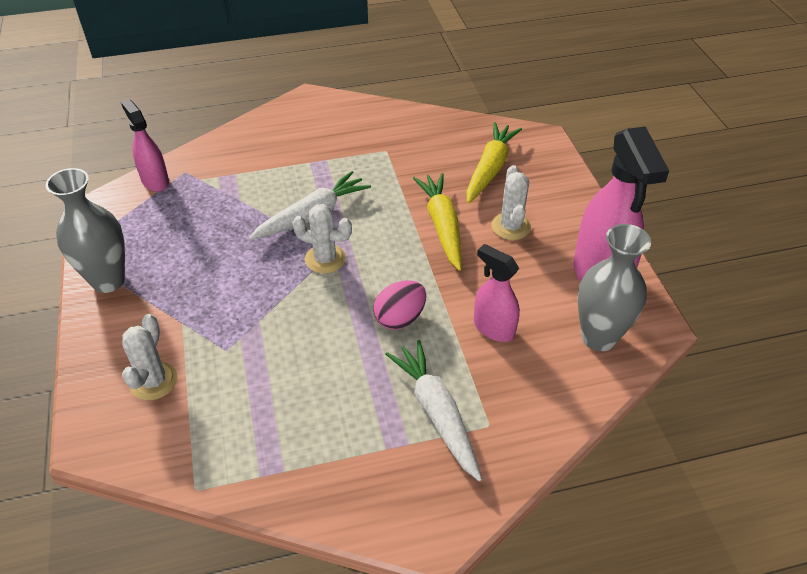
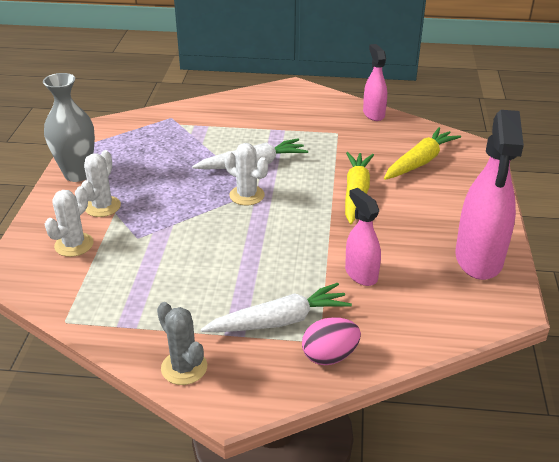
camera: 20 degrees right, 10 degrees down
pink spray bottle [121,99,169,192] -> pink spray bottle moved to [363,44,387,121]
pink egg [373,280,426,330] -> pink egg moved to [302,317,361,365]
white carrot [385,340,482,482] -> white carrot turned 75 degrees clockwise [201,283,352,332]
white cactus [491,165,531,240] -> white cactus moved to [81,150,121,217]
grey vase [578,224,651,351] -> none
none -> grey cactus [157,302,207,385]

